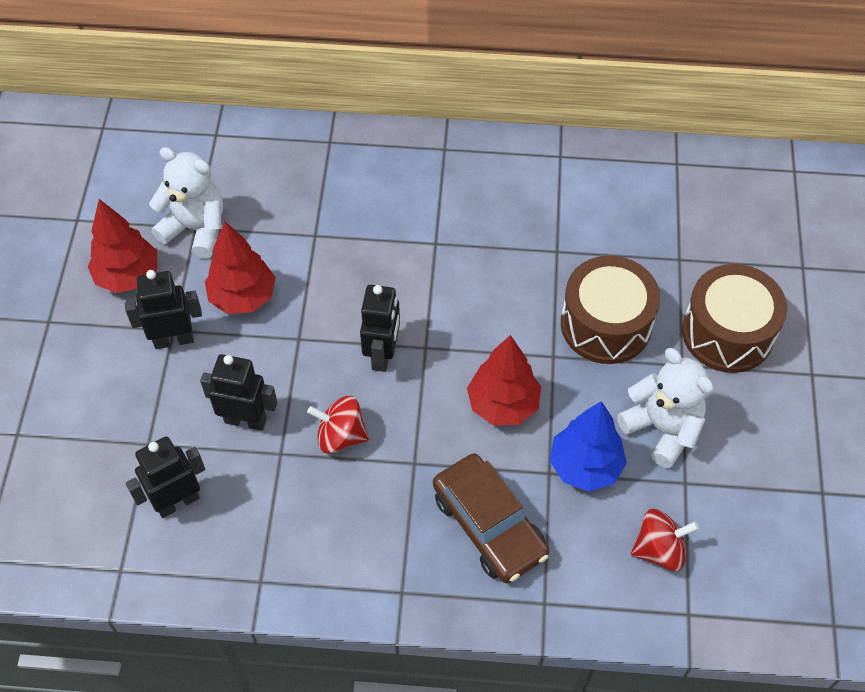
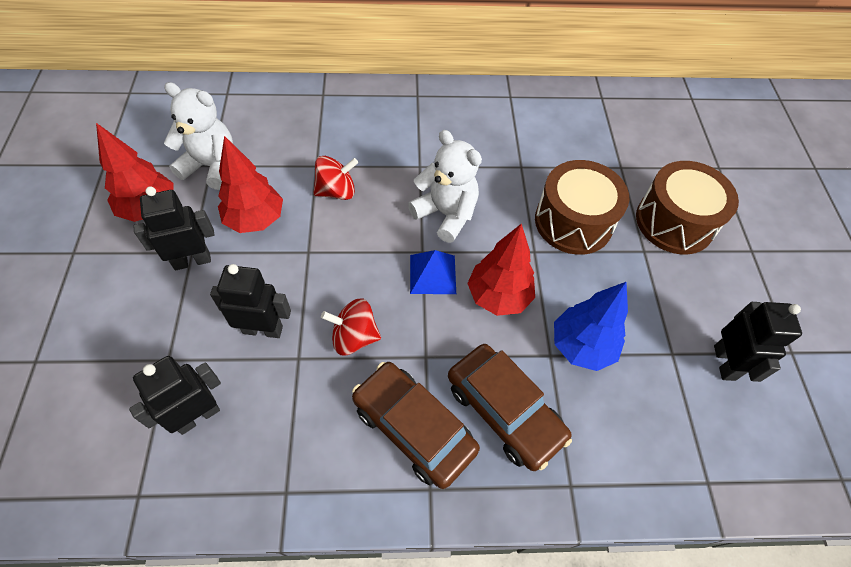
camera: 10 degrees left, 0 degrees up
black robot [360,285,400,372] -> black robot moved to [714,302,802,382]
white teddy bear [617,348,714,468] -> white teddy bear moved to [408,130,482,243]
red spinning top [631,509,699,571] -> red spinning top moved to [313,156,358,200]
none -> brown car [352,362,480,489]
none -> blue pyramid [410,250,456,294]

